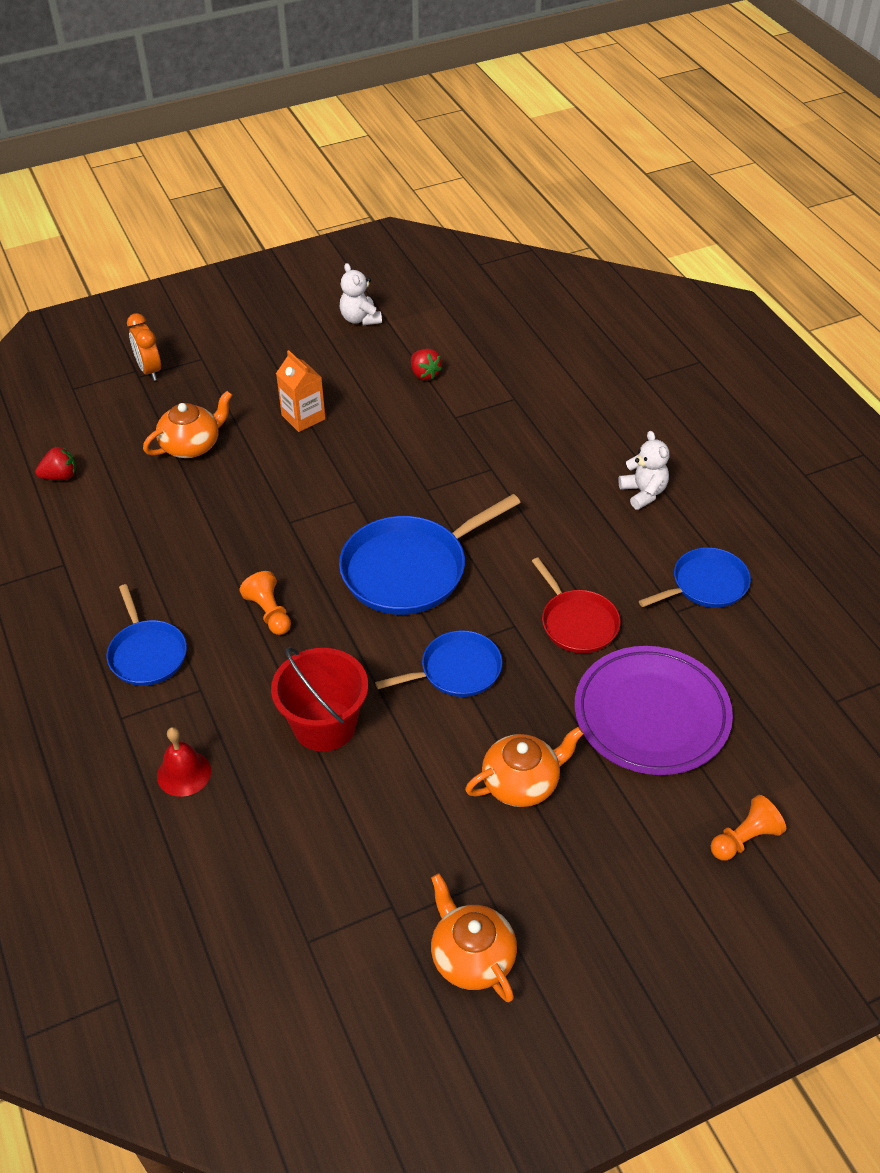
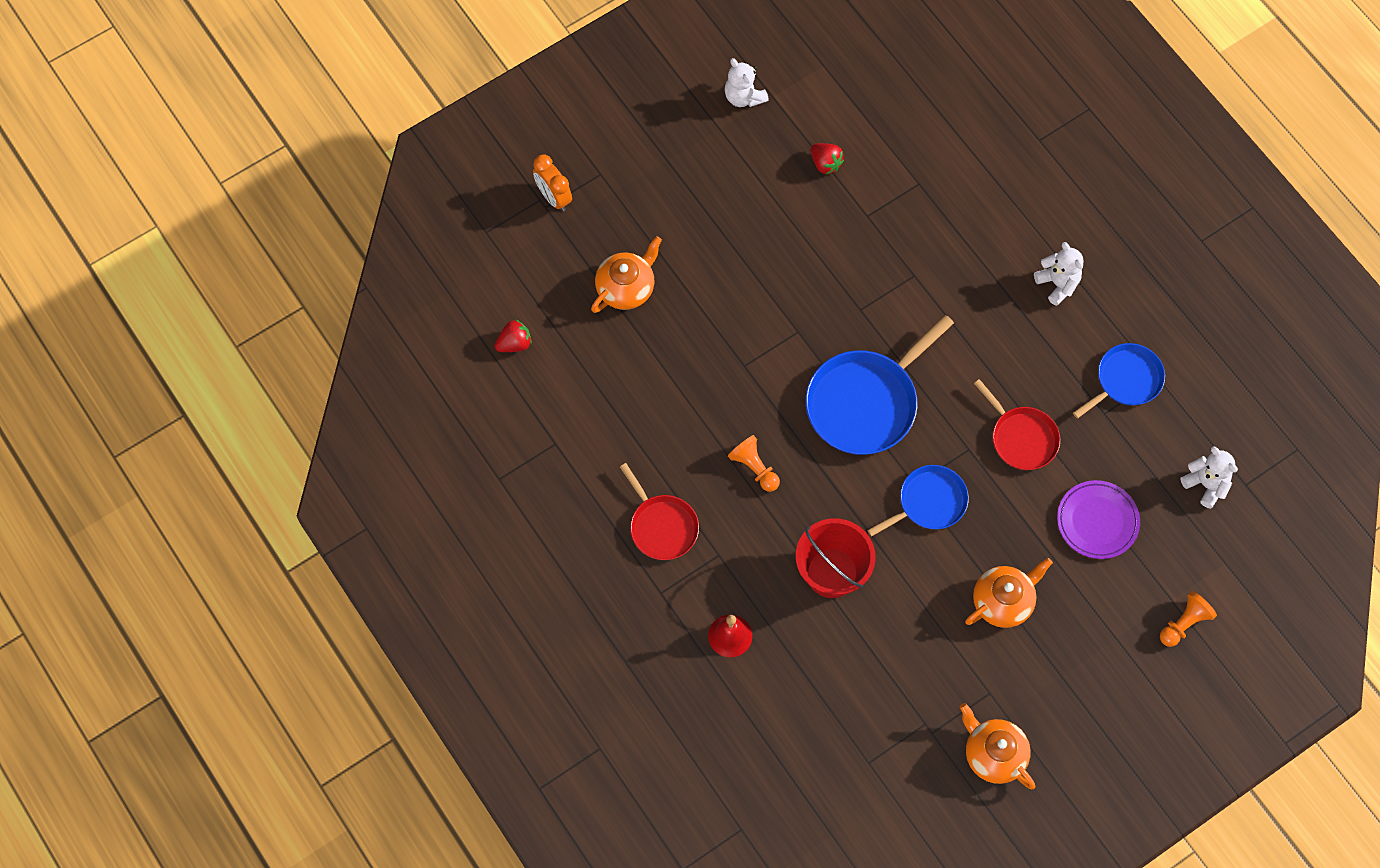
camera: 10 degrees left, 20 degrees up
blue pan [107,584,187,686] -> red pan [620,463,699,560]
orange carton [276,350,326,432] -> none
purple plate [574,646,733,775] -> purple plate [1057,480,1140,559], size x0.64
none -> white teddy bear [1180,446,1238,509]

